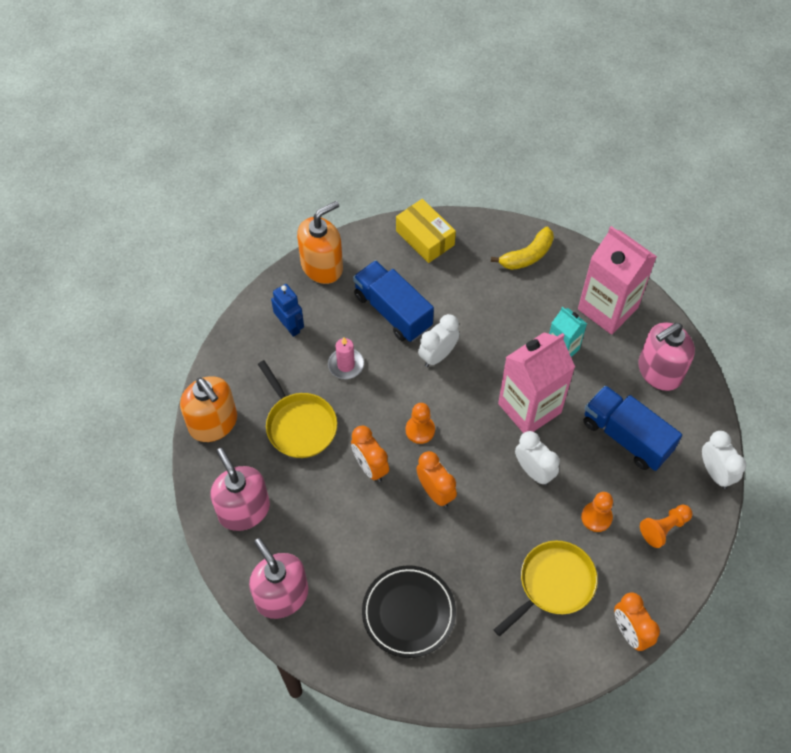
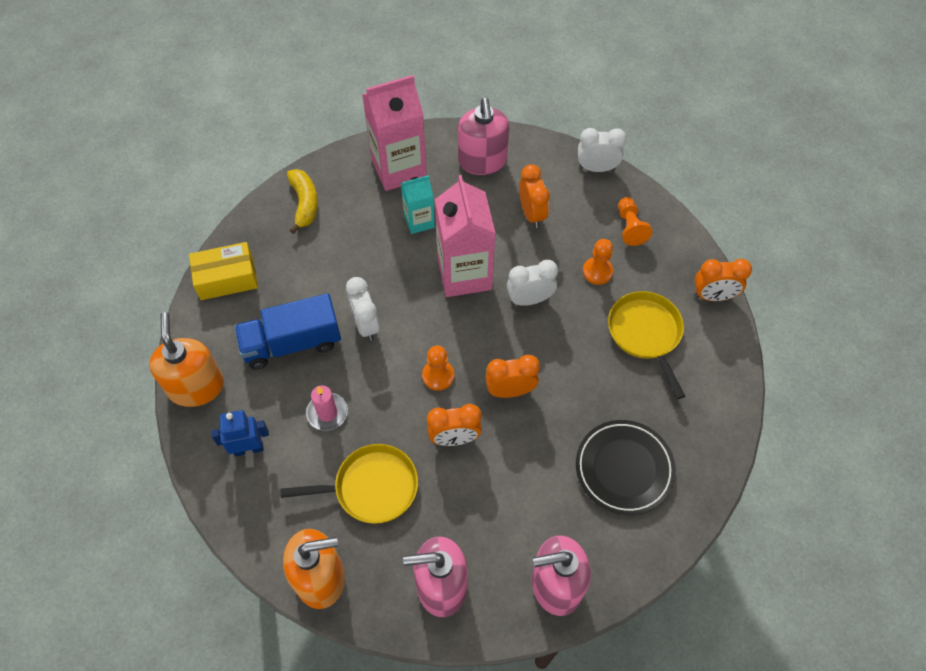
camera: 65 degrees left, 0 degrees up
blue truck [584,385,682,471] -> orange clock [519,164,550,228]

